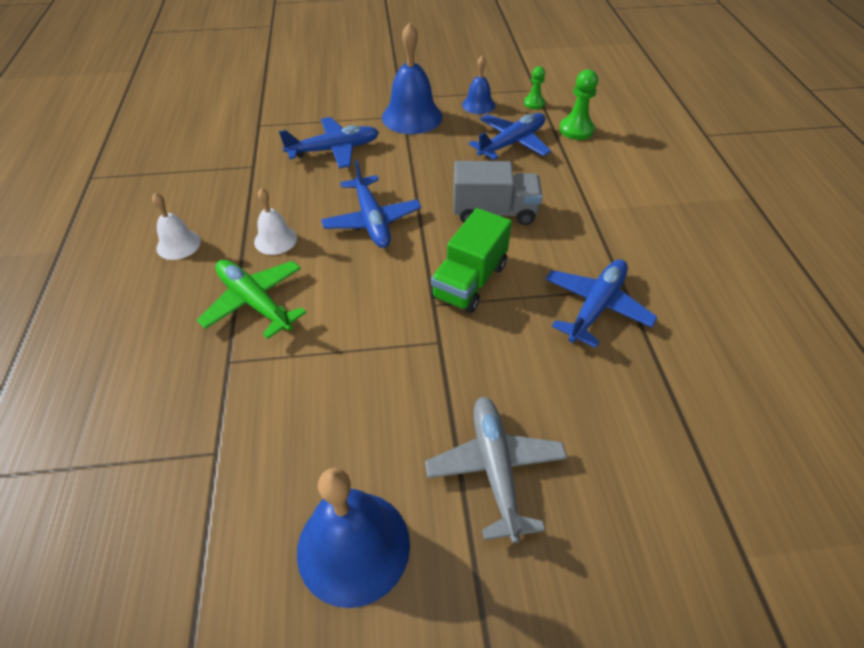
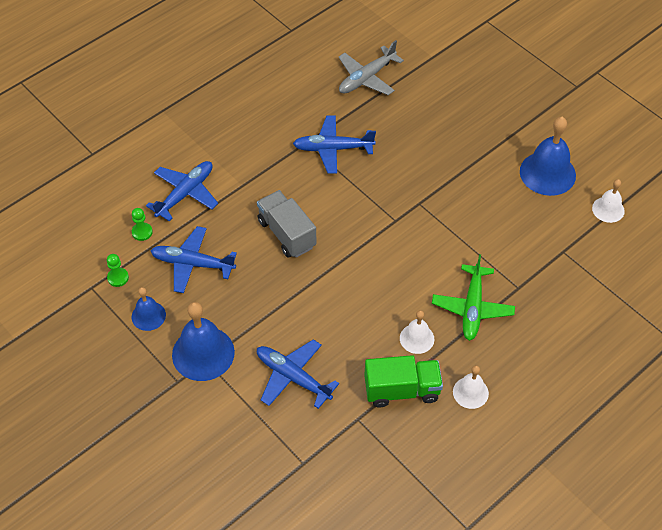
camera: 125 degrees left, 5 degrees up
blue plane [321,160,421,248] -> blue plane moved to [146,161,218,221]
grey plane [425,397,567,543] -> grey plane moved to [338,40,404,95]
green truck [430,208,512,313] -> green truck moved to [364,355,443,407]
green pawn [559,69,598,140] -> green pawn [132,208,153,241], size x0.65
none -> white bell [592,179,625,223]

